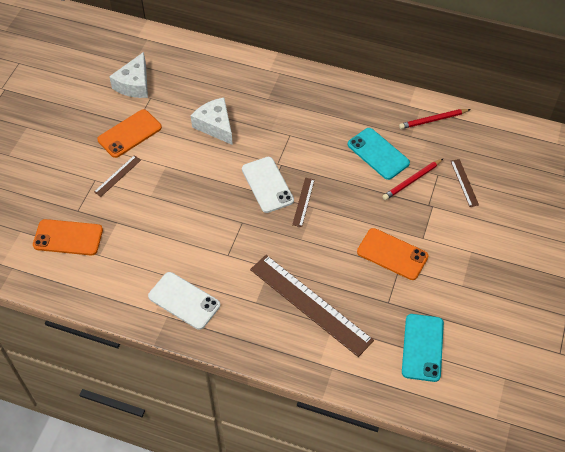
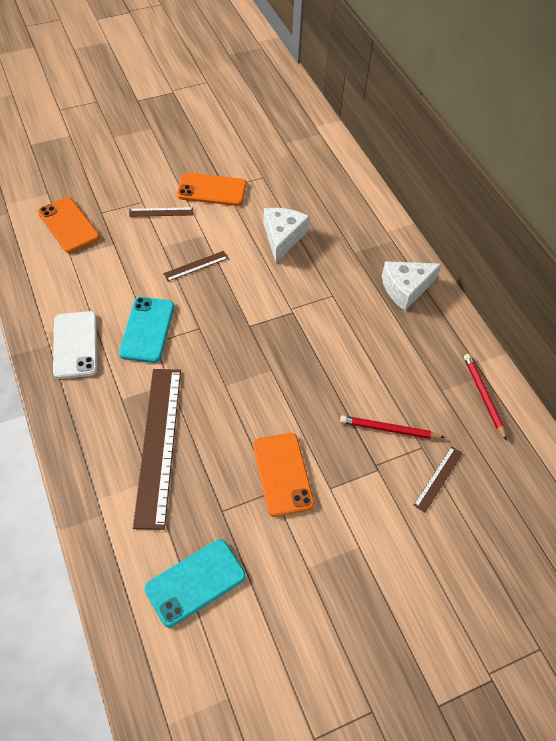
camera: 45 degrees right, 0 degrees up
white cheese [109,52,148,98] -> white cheese moved to [382,261,442,311]
white phone [242,157,294,213] -> none
brown ruler [292,178,315,227] -> brown ruler moved to [163,251,228,281]
turquoise phone [348,128,410,180] -> turquoise phone moved to [119,297,174,363]
red pencil [399,109,471,129] -> red pencil turned 45 degrees clockwise [464,354,507,441]

